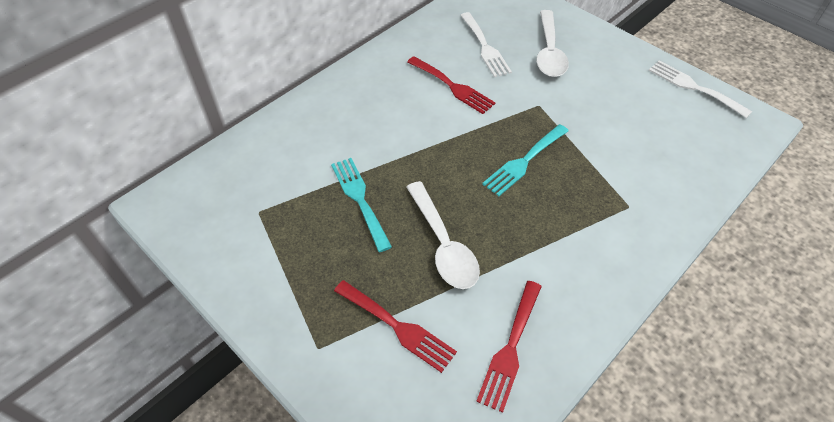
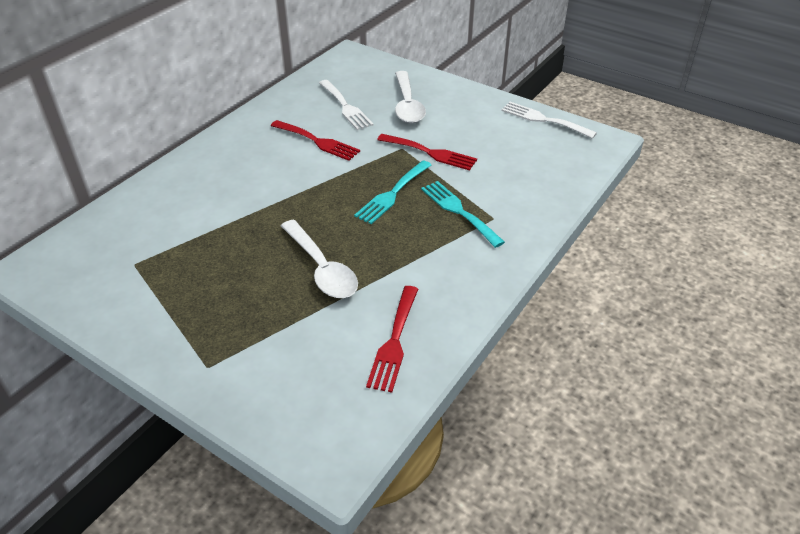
camera: 10 degrees left, 10 degrees down
turquoise fork [331,158,392,252] -> turquoise fork moved to [421,181,505,248]
red fork [334,280,457,373] -> red fork moved to [377,134,477,170]

